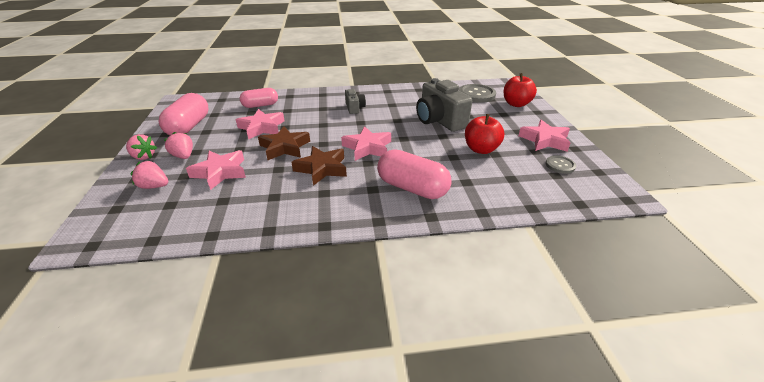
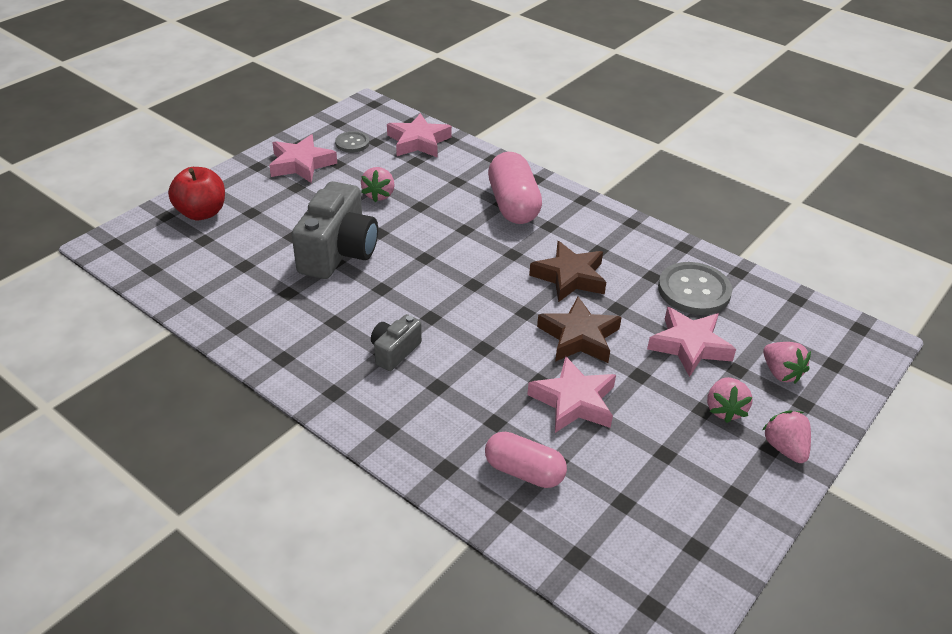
camera: 135 degrees left, 5 degrees up
pink capsule [159,93,208,136] -> none
pink star [341,126,391,161] -> pink star moved to [387,113,452,158]
grey button [459,84,496,103] -> grey button moved to [658,262,732,315]
red apple [465,114,504,154] -> pink strawberry [361,167,395,202]

